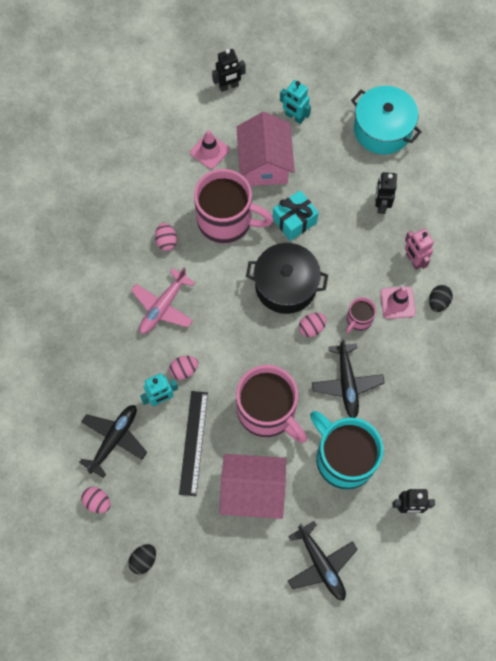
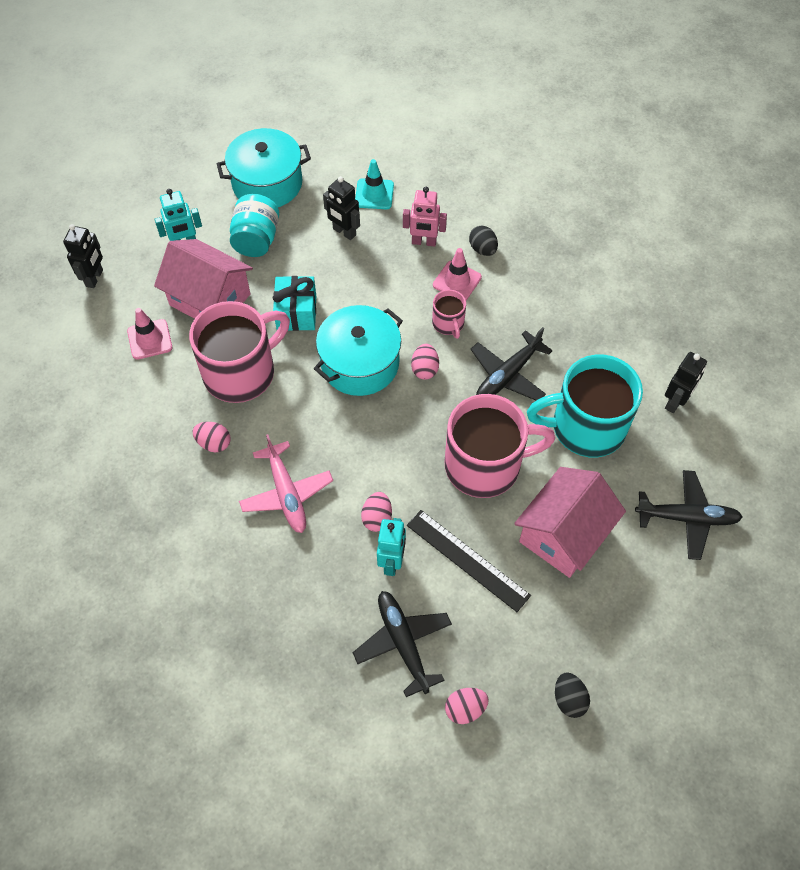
camera: 55 degrees left, 10 degrees down
black pot [246,243,328,314] -> turquoise pot [314,305,403,396]
black plane [312,338,384,418] -> black plane turned 105 degrees clockwise [471,327,553,401]
none -> turquoise jar [230,194,279,257]
none -> turquoise traffic cone [355,159,394,209]

